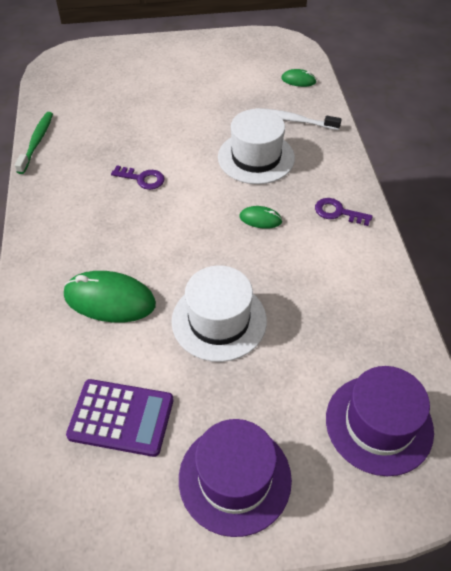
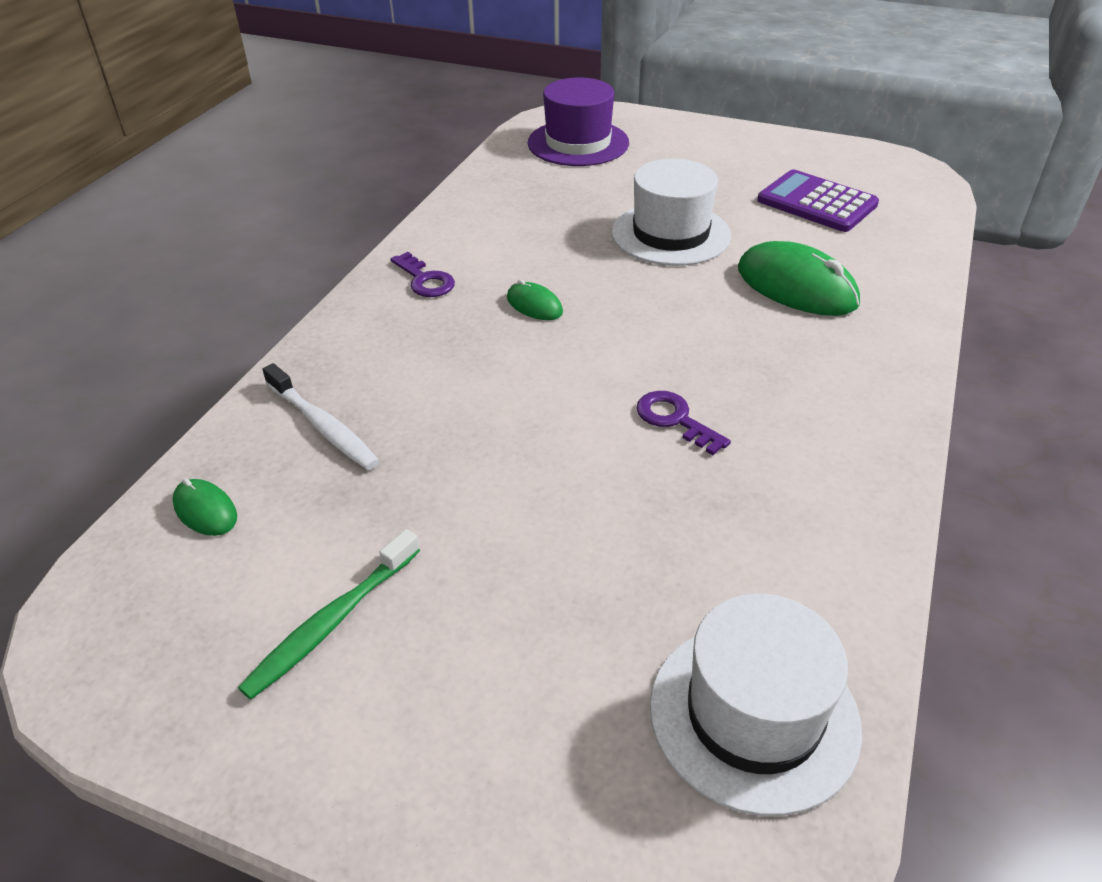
camera: 150 degrees left, 10 degrees down
green toothbrush [15,112,53,174] -> green toothbrush moved to [238,529,420,700]
purple hat [179,419,292,537] -> none
white hat [218,109,295,184] -> white hat moved to [650,594,862,816]

